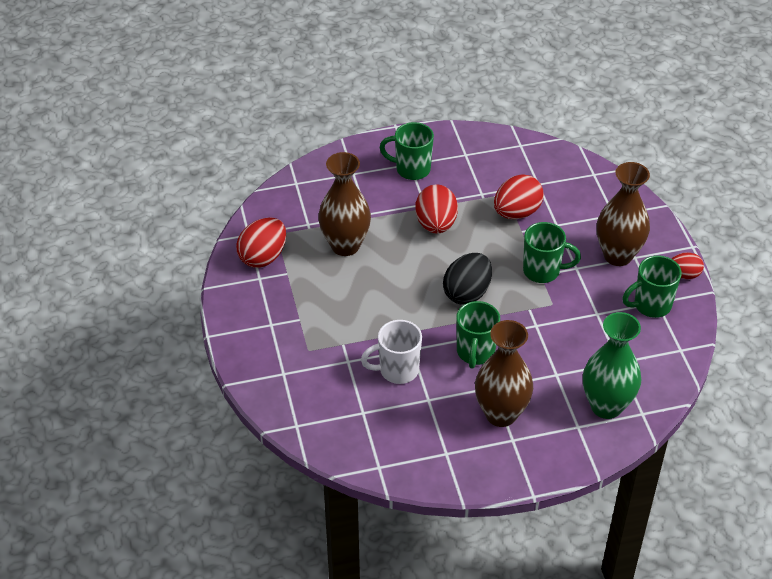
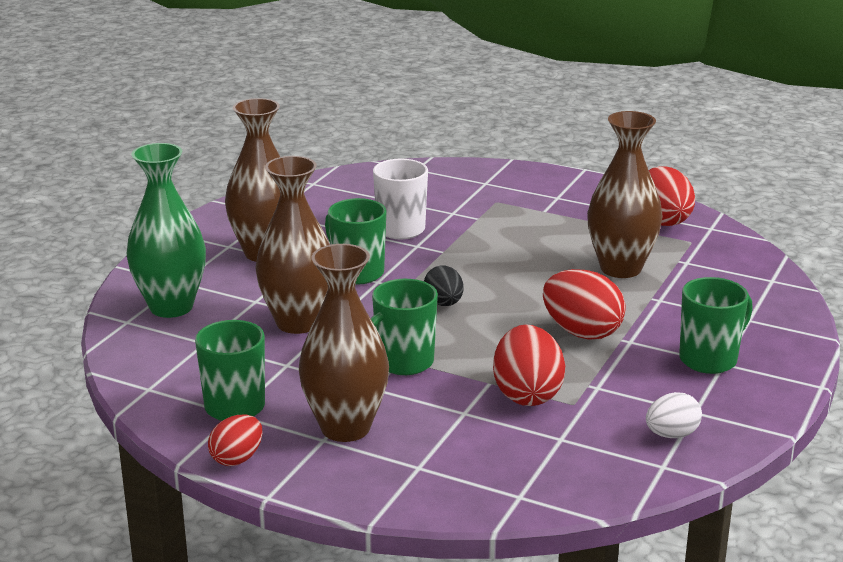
camera: 130 degrees right, 20 degrees down
black egg [443,253,492,305] -> black egg [424,265,464,306], size x0.61
none -> brown vase [255,156,330,334]
none -> white egg [646,392,702,438]

